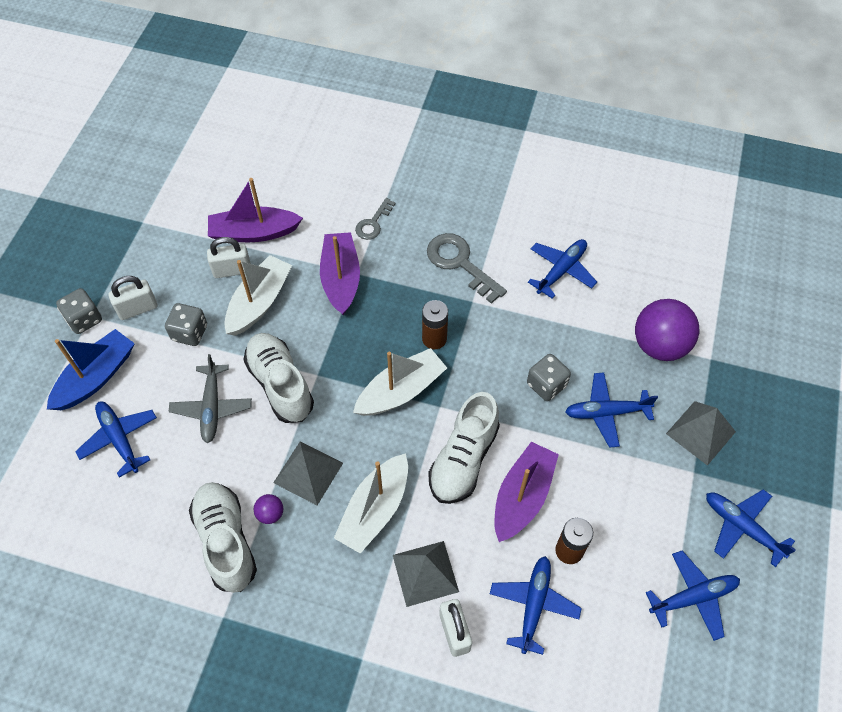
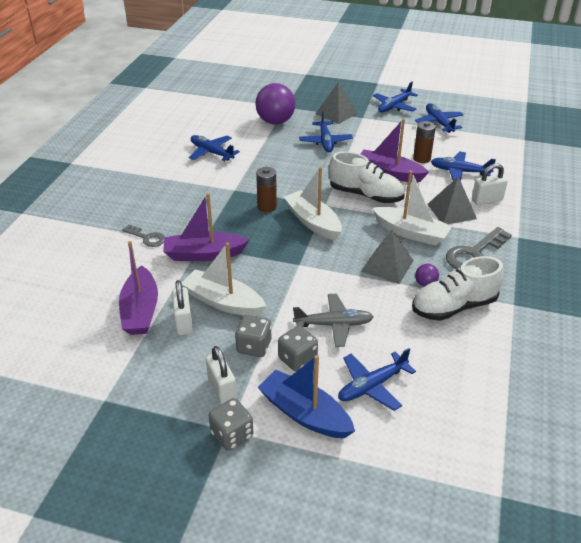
camera: 90 degrees left, 20 degrees down
white shoe [243,333,314,423] -> none
grey key [427,233,507,304] -> grey key moved to [446,227,512,269]
grey dice [527,354,571,401] -> grey dice moved to [278,326,318,372]

